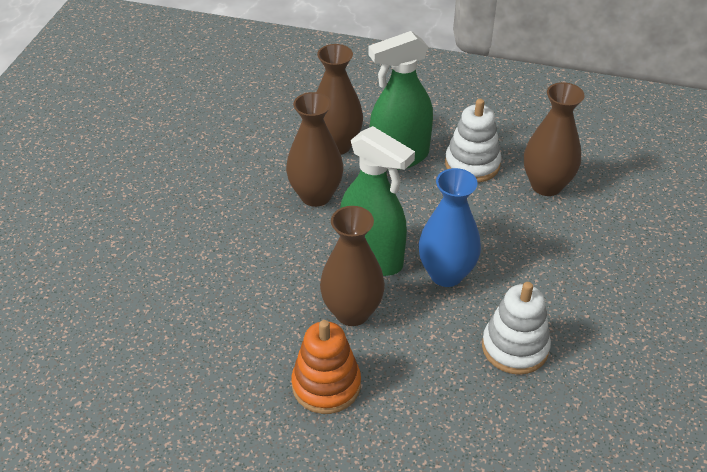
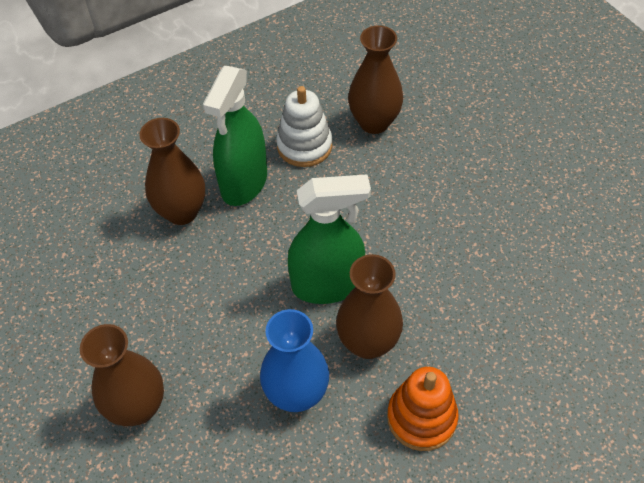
camera: 45 degrees left, 10 degrees up
brown vase [286,92,344,207] -> brown vase moved to [80,324,164,426]
blue vase [419,168,481,287] -> blue vase moved to [260,309,329,412]
white stacking toy [482,282,551,375] -> none

